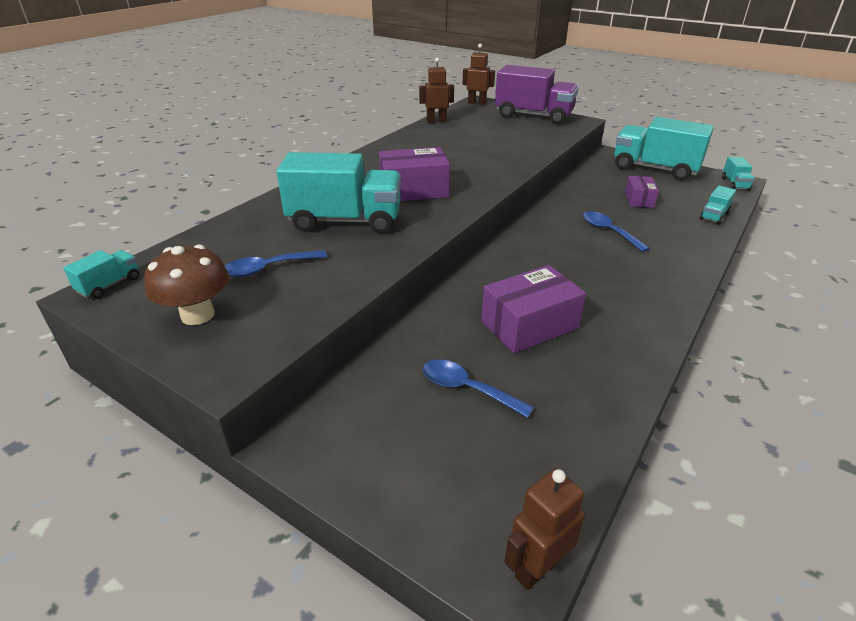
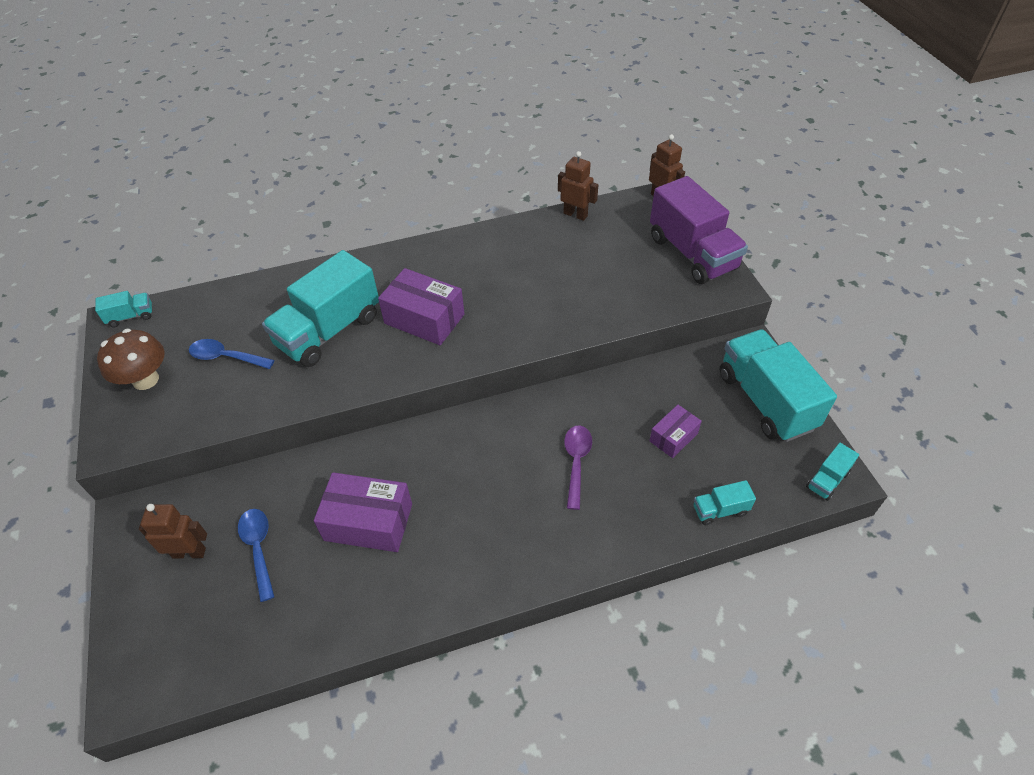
camera: 40 degrees right, 15 degrees up
turquoise truck [276,152,401,233] -> turquoise truck turned 90 degrees clockwise [262,250,379,367]
brown robot [504,469,585,590] -> brown robot moved to [139,504,207,559]
blue spoon [583,211,650,252] -> purple spoon [564,425,592,510]

